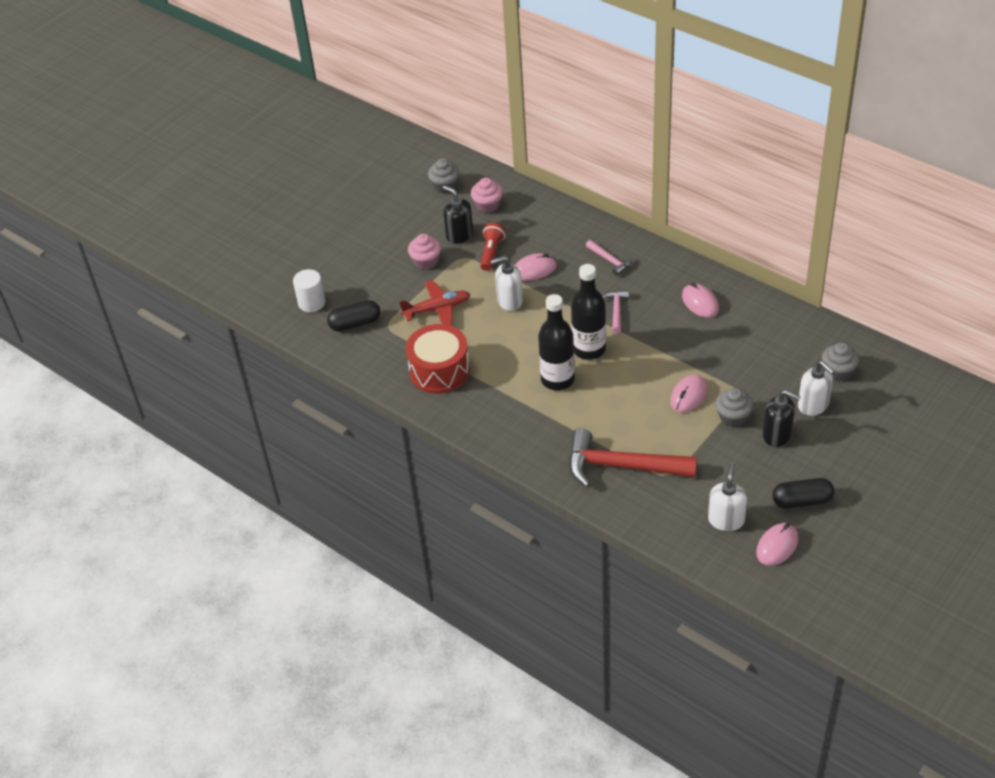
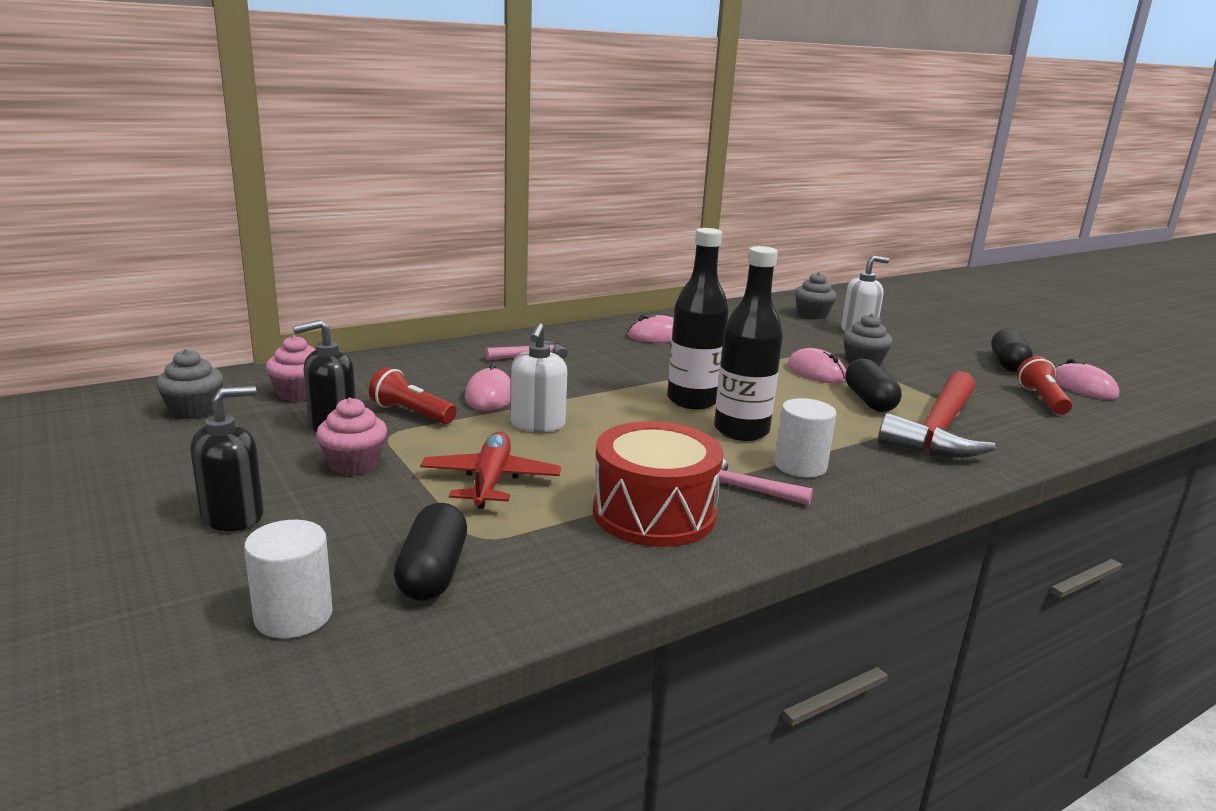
camera: 75 degrees left, 25 degrees down
pink hammer [602,290,629,333] -> pink hammer moved to [718,459,813,505]
white soap dispenser [708,463,747,531] -> red flashlight [1017,356,1072,415]
black soap dispenser [763,390,801,447] -> black soap dispenser moved to [190,386,264,531]
none -> white cylinder [774,398,837,478]
none -> black capsule [845,358,902,412]

